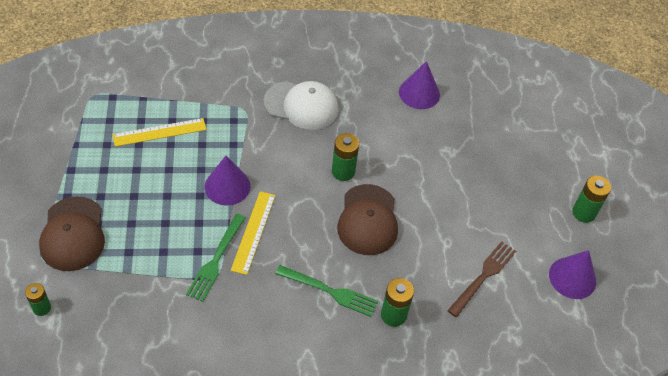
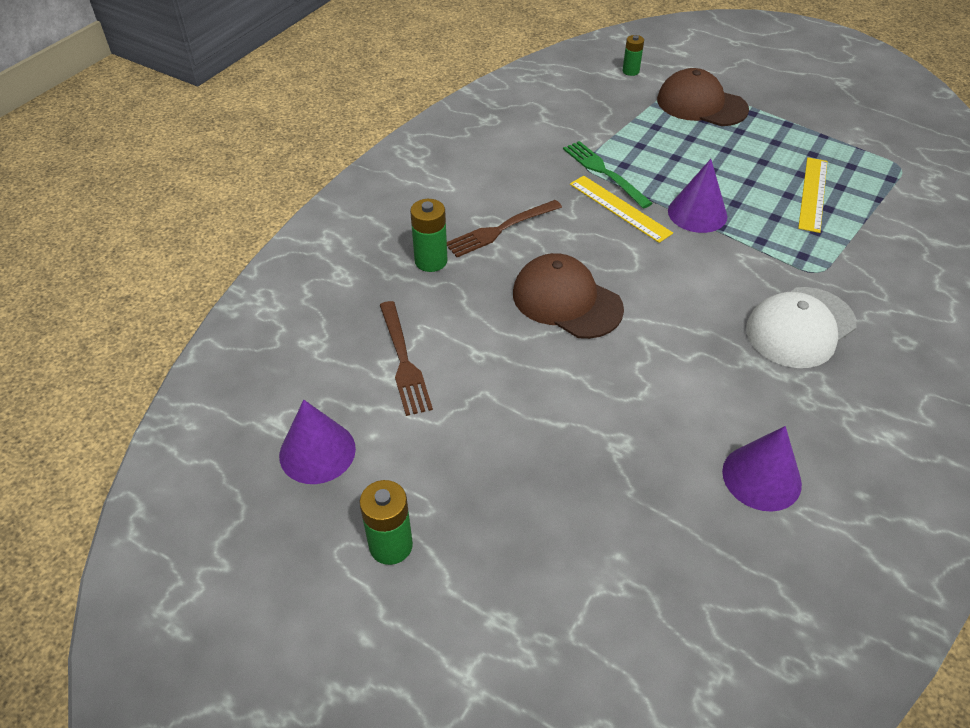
camera: 130 degrees right, 5 degrees down
green fork [275,265,378,317] -> brown fork [447,200,562,257]
green battery [332,133,359,181] -> none

